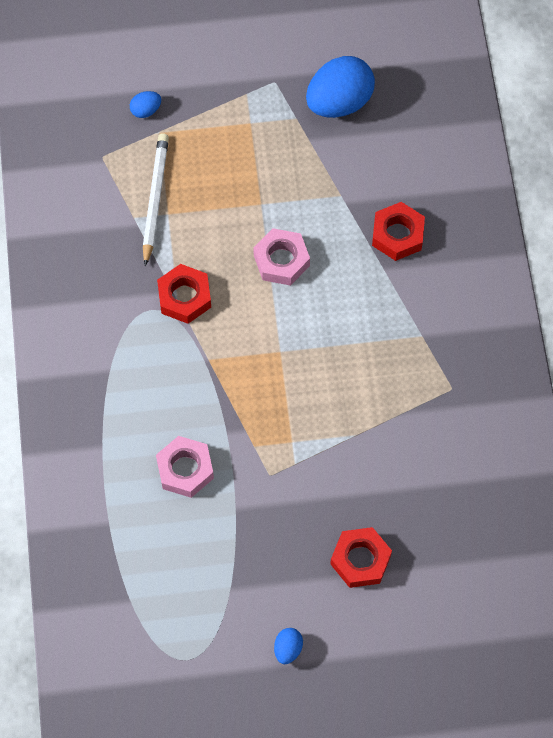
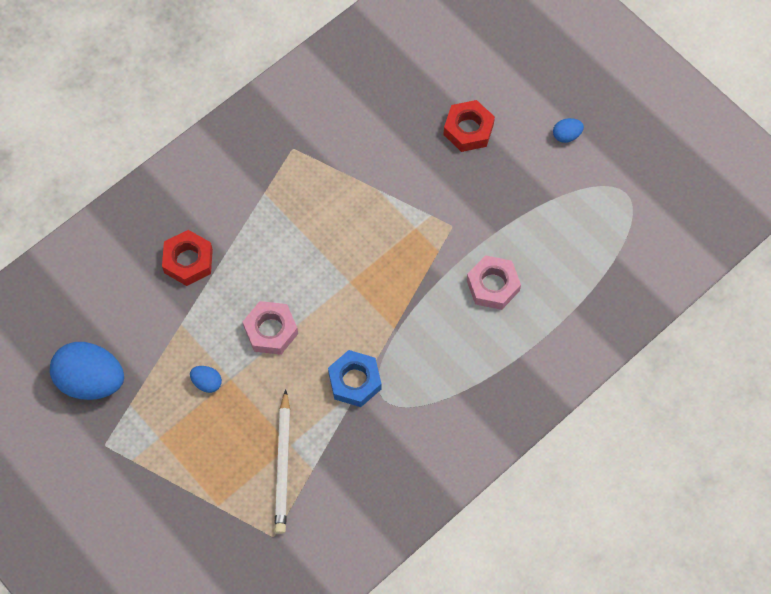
camera: 125 degrees left, 0 degrees up
blue egg [130,91,161,118] -> blue egg moved to [190,366,222,393]
white pencil [143,133,169,267] -> white pencil turned 60 degrees counterclockwise [274,389,290,534]
red nut [157,264,211,324] -> blue nut [328,350,382,407]

